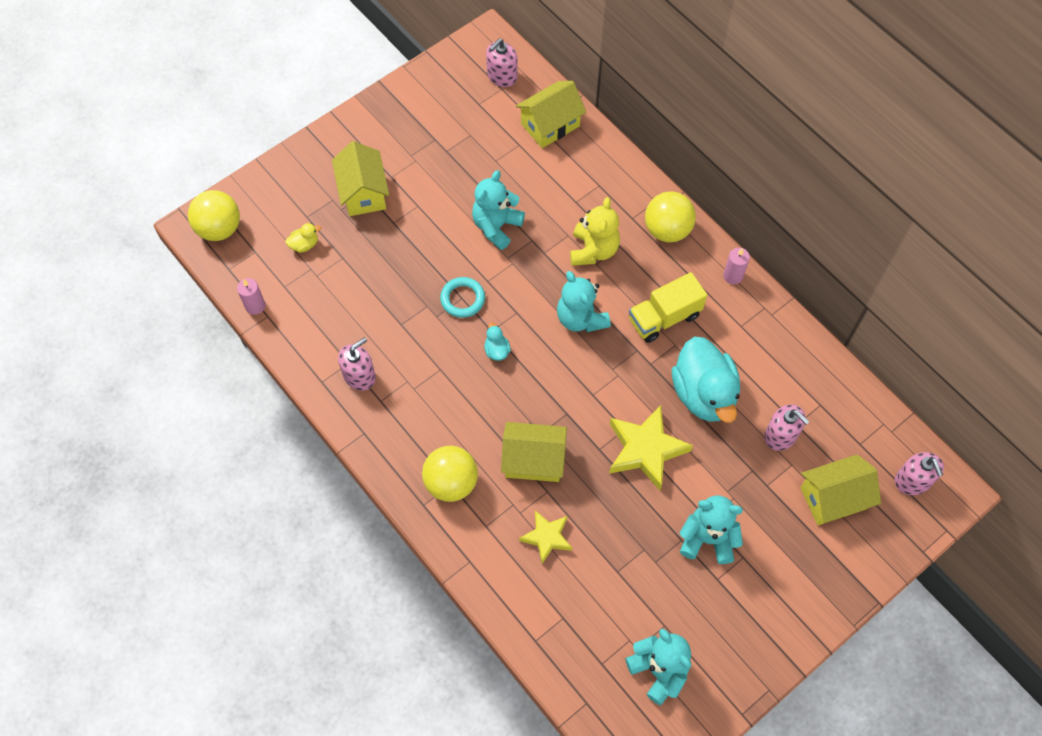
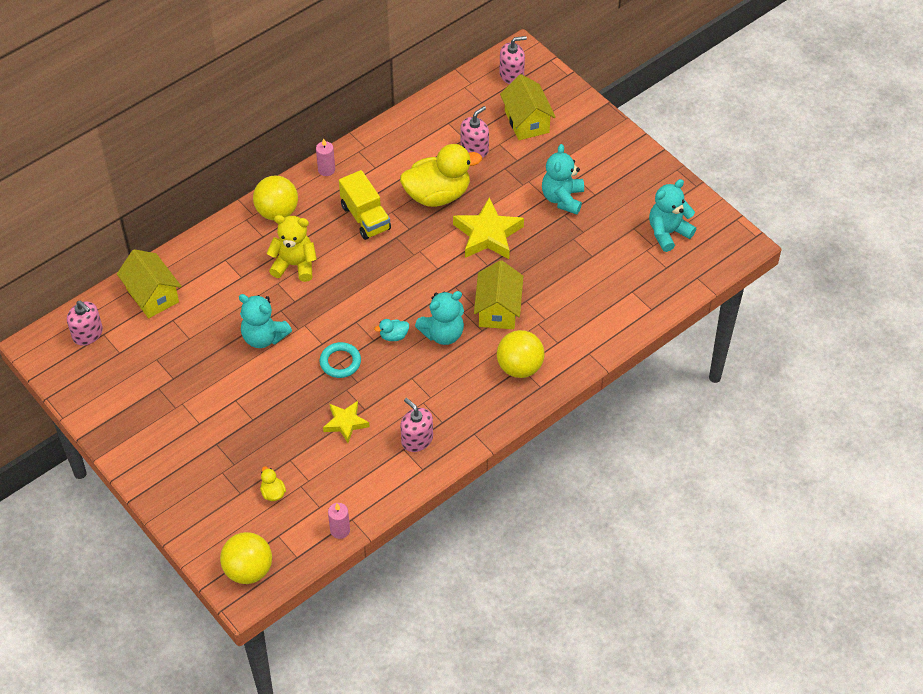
camera: 90 degrees left, 10 degrees down
yellow house [332,141,389,216] -> none
yellow star [519,510,572,564] -> yellow star moved to [323,401,369,443]
turquoise teddy bear [557,271,611,332] -> turquoise teddy bear moved to [415,291,464,345]
turquoise duck [671,337,740,423] -> yellow duck [400,144,482,207]

